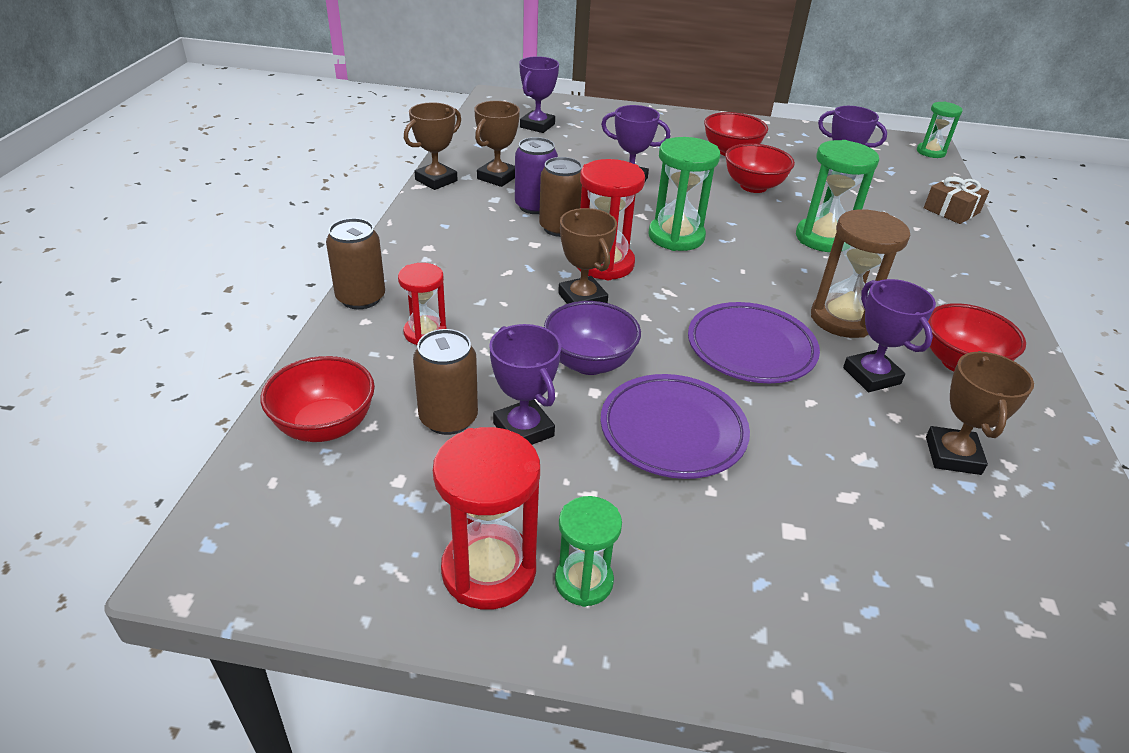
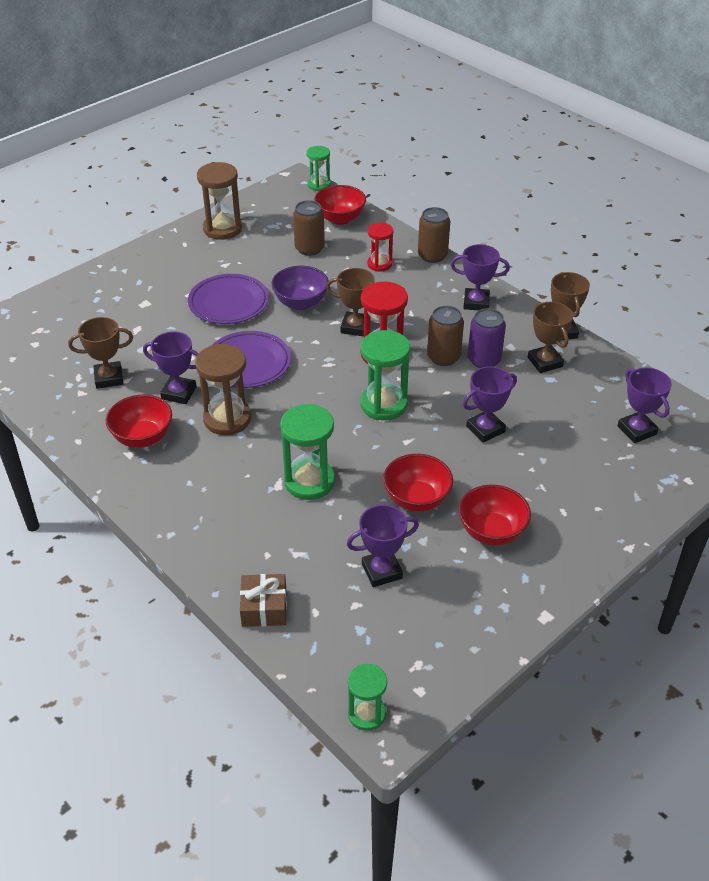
camera: 130 degrees right, 5 degrees up
red hourglass [433,427,540,610] -> brown hourglass [197,162,242,240]
purple trophy [489,324,561,445] -> purple trophy moved to [451,244,510,310]
green hourglass [555,496,622,607] -> green hourglass moved to [307,146,331,191]
brown trophy [926,351,1034,475] -> brown trophy turned 60 degrees counterclockwise [68,317,133,389]

